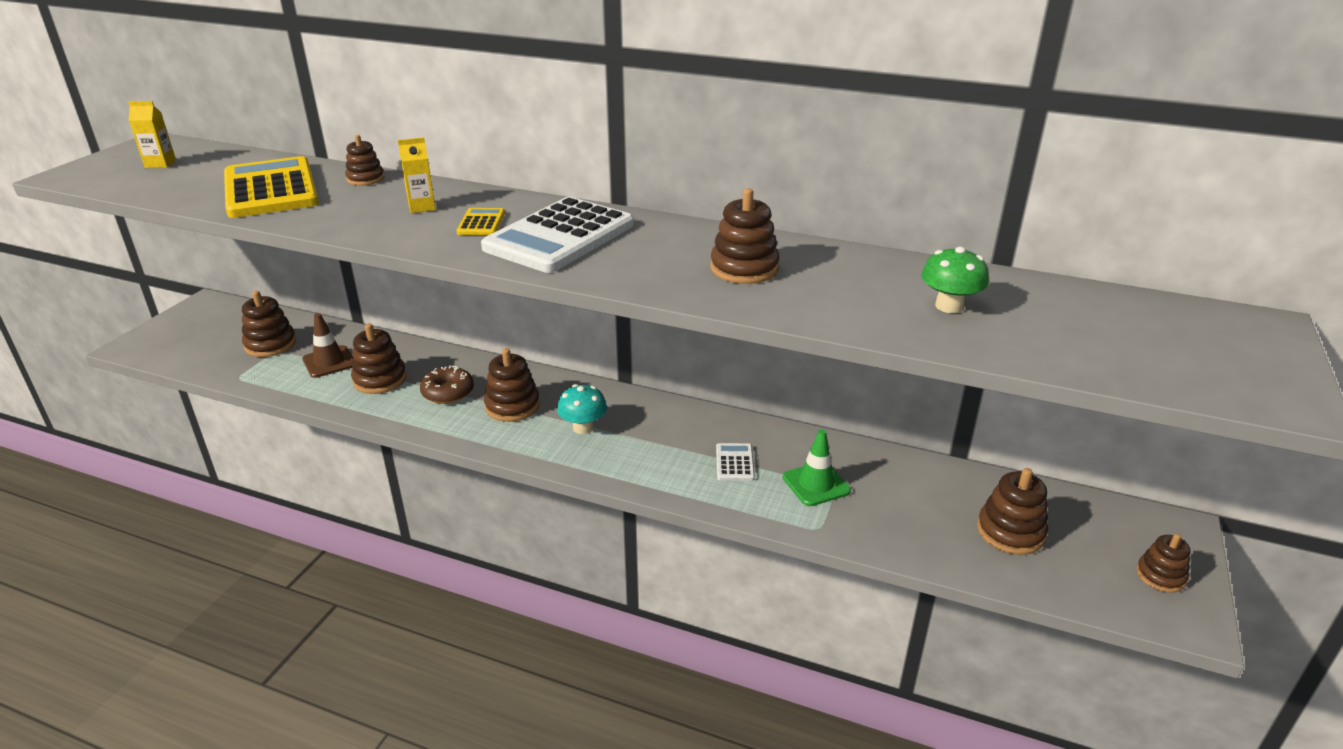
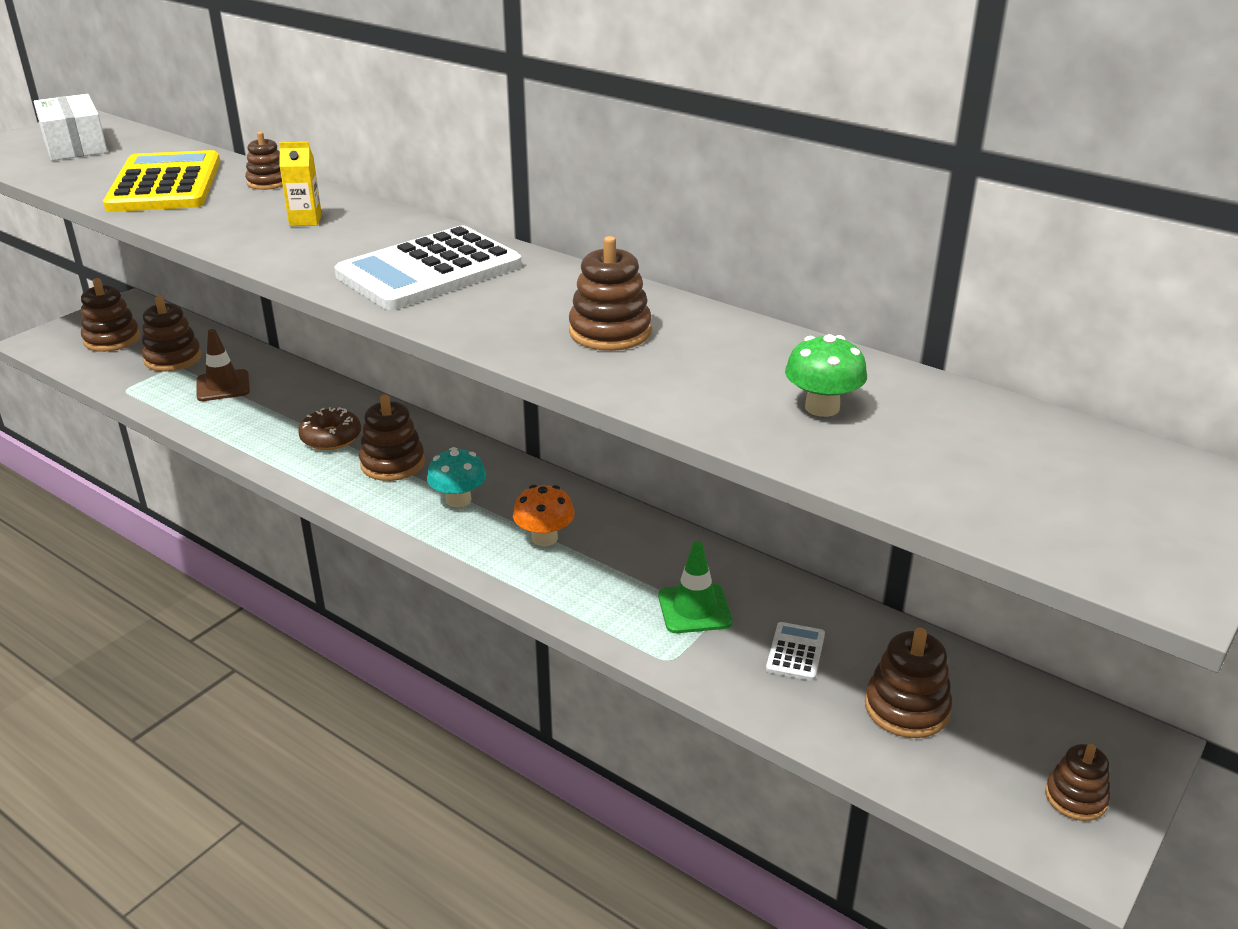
camera: 15 degrees right, 0 degrees up
yellow carton [128,101,176,168] -> white box [34,94,108,161]
brown stacking toy [351,324,407,394] -> brown stacking toy moved to [81,278,140,352]
yellow calculator [456,208,505,235] -> none
white calculator [716,443,755,481] -> white calculator moved to [766,622,825,681]
none -> orange mushroom [513,485,575,546]

